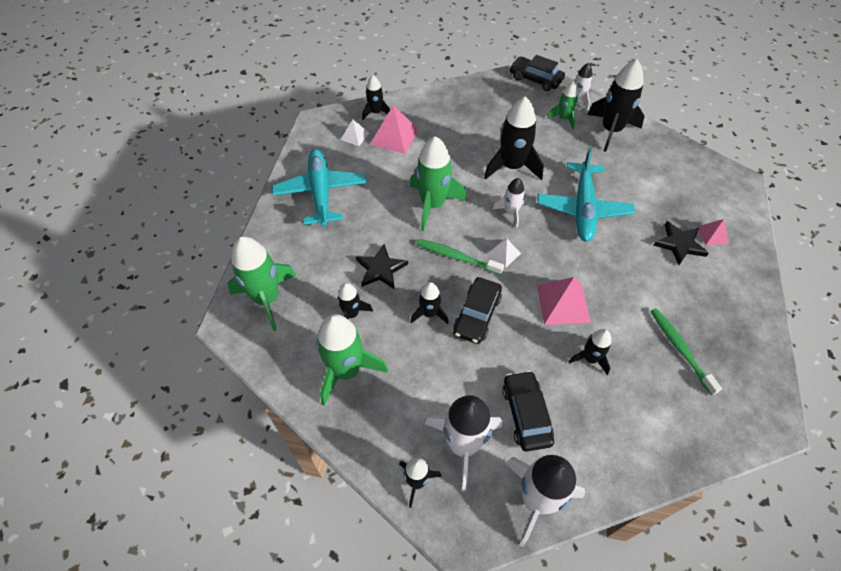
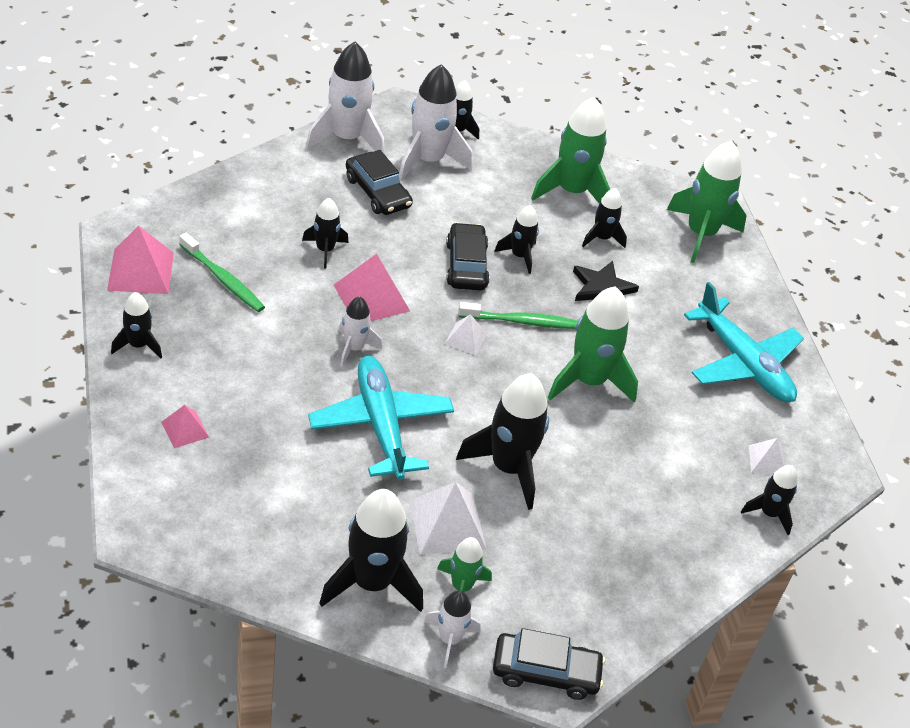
camera: 150 degrees right, 10 degrees down
pink pyramid [370,105,419,154] -> pink pyramid moved to [107,226,174,294]
white rocket [493,178,525,228] -> white rocket moved to [338,296,382,367]
black star [653,221,709,265] -> none
none -> black rocket [111,292,162,359]
none -> white pyramid [409,482,486,555]

